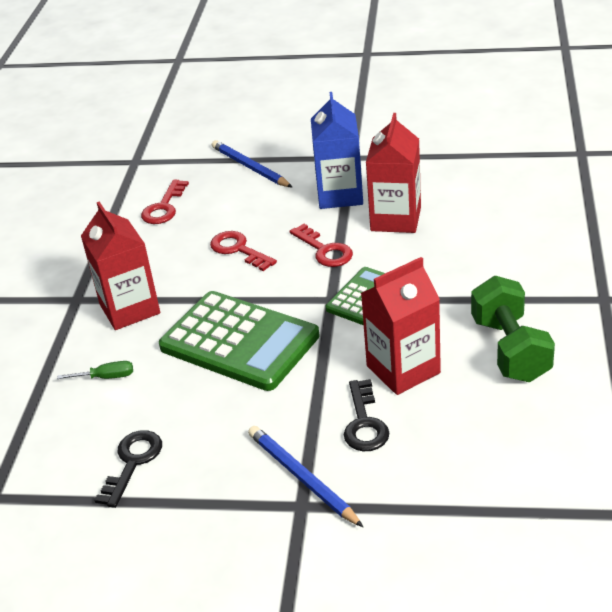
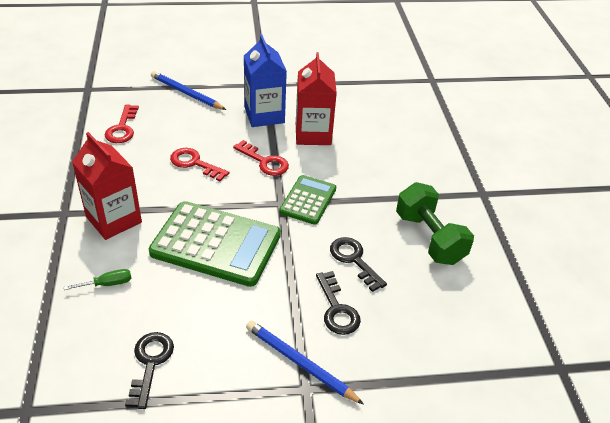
camera: 20 degrees left, 5 degrees up
red carton [361,257,441,395] -> black key [330,237,387,292]

